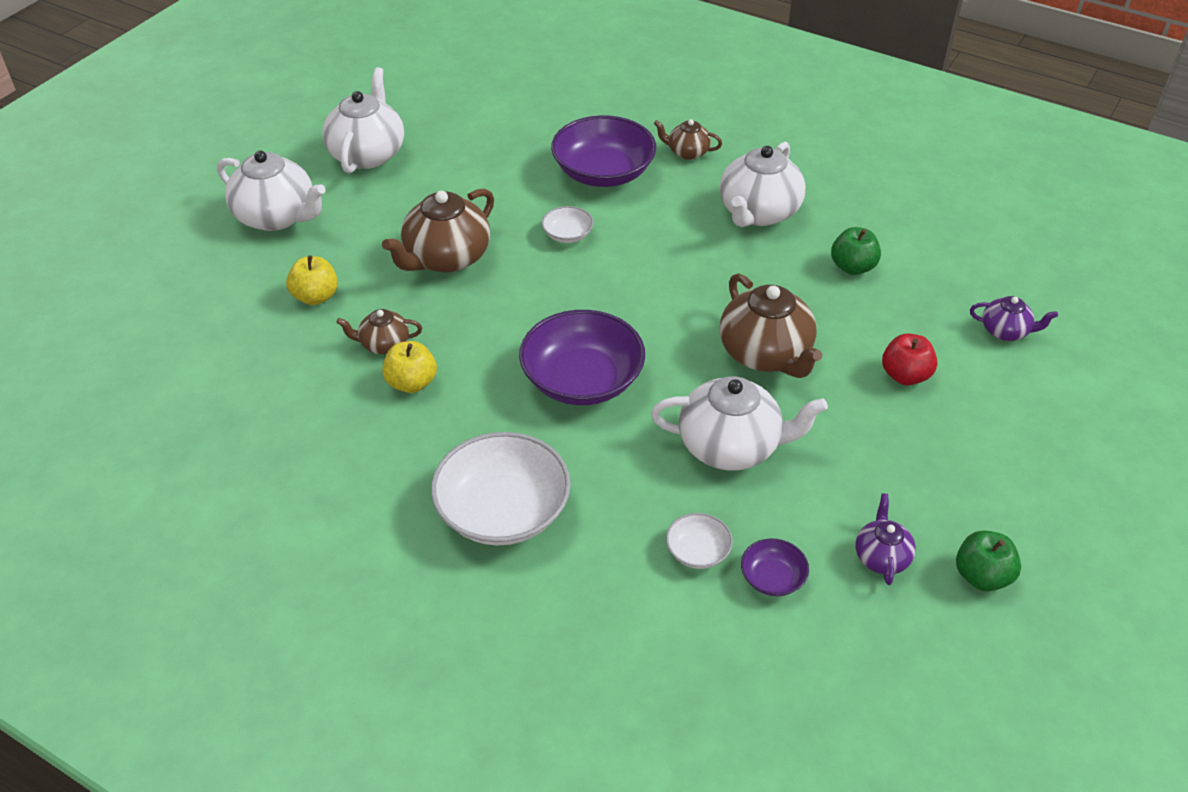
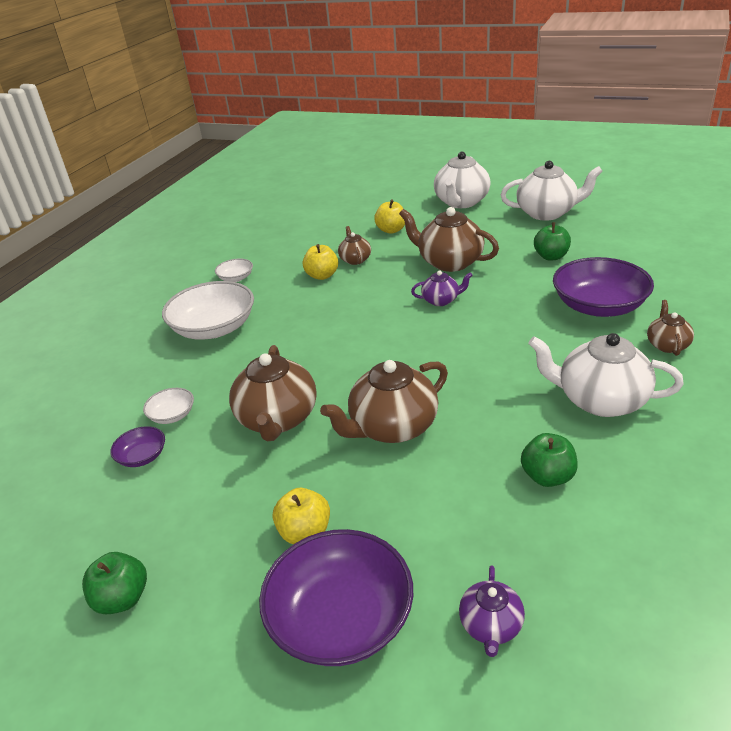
camera: 85 degrees right, 10 degrees down
purple bowl [519,310,645,405] -> purple bowl moved to [259,529,413,666]
white bowl [542,206,594,243] -> white bowl moved to [215,258,253,282]
white teapot [651,376,828,470] -> brown teapot [229,345,317,441]
purple teapot [855,493,916,585] -> purple teapot moved to [411,270,473,306]
red apple [882,333,937,385] -> none
none -> yellow apple [273,488,330,544]
none -> green apple [534,222,571,260]

